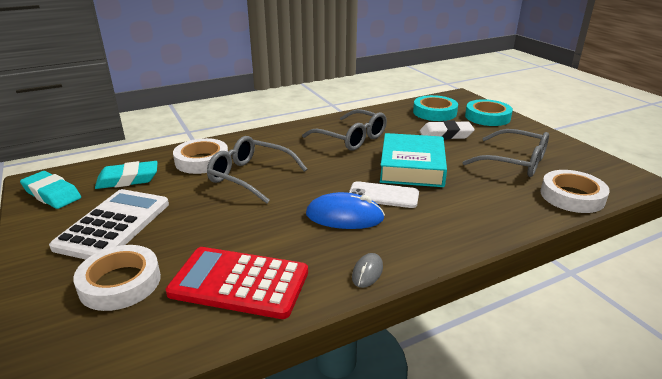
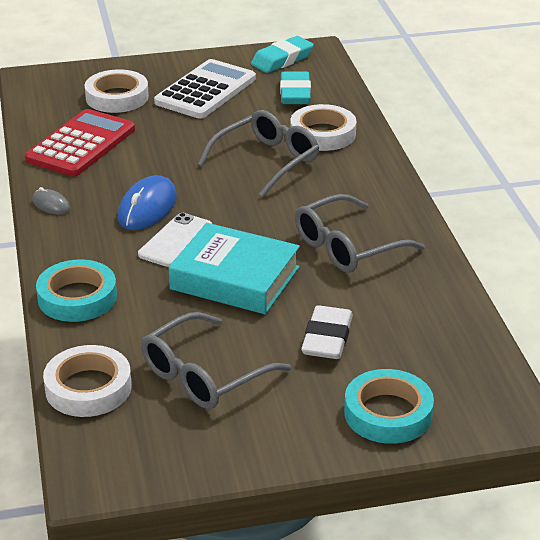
camera: 105 degrees right, 5 degrees up
white calculator [49,189,169,260] -> white calculator turned 90 degrees counterclockwise [154,59,256,119]
turquoise tape [413,95,458,121] -> turquoise tape moved to [36,259,117,322]

